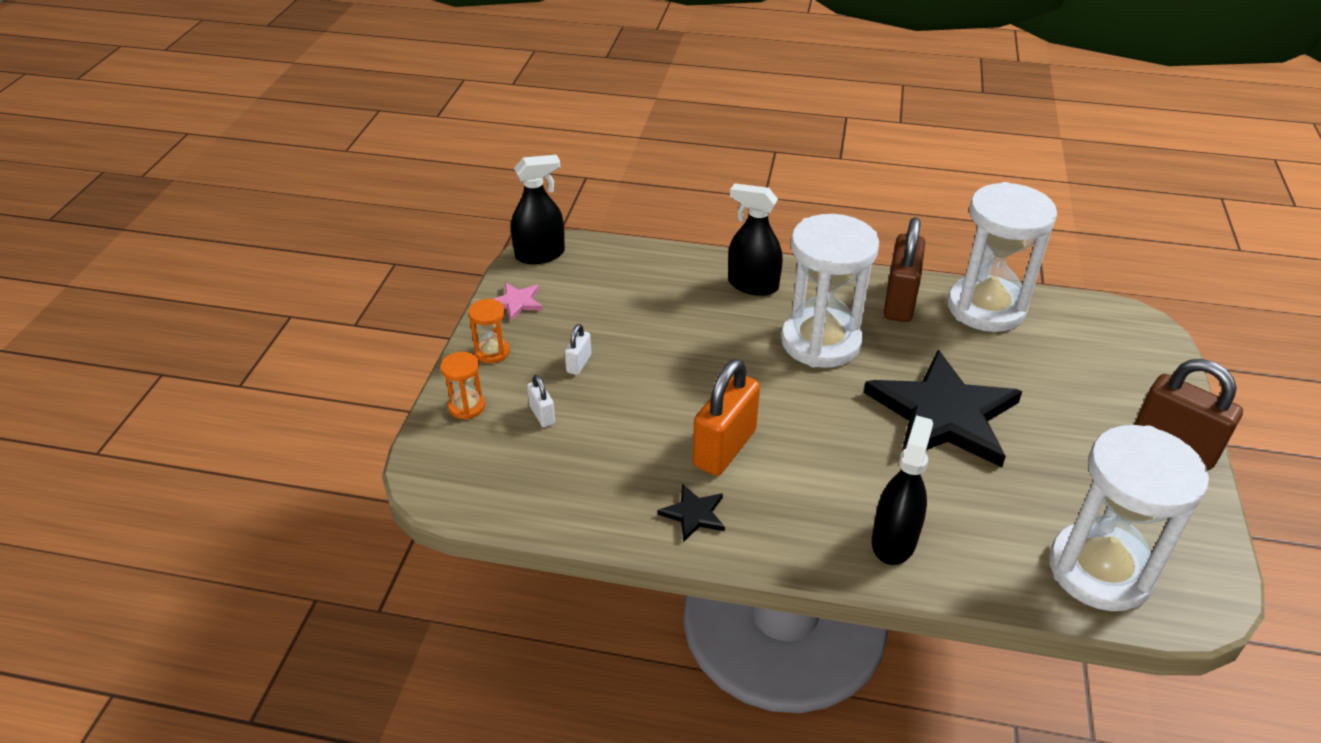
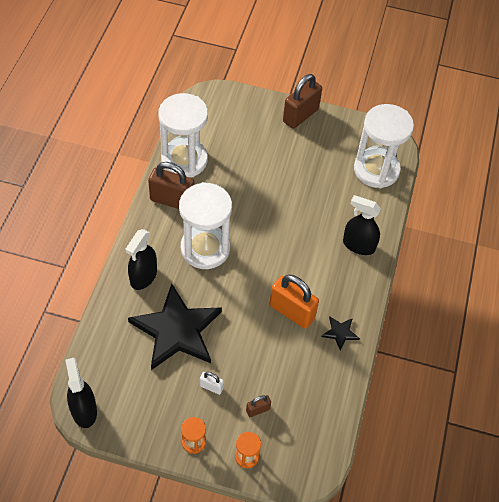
camera: 90 degrees left, 15 degrees up
pink star [494,283,543,321] -> none
white padlock [527,375,555,427] -> brown padlock [246,395,271,417]
black star [864,350,1022,467] -> black star moved to [128,284,222,370]

